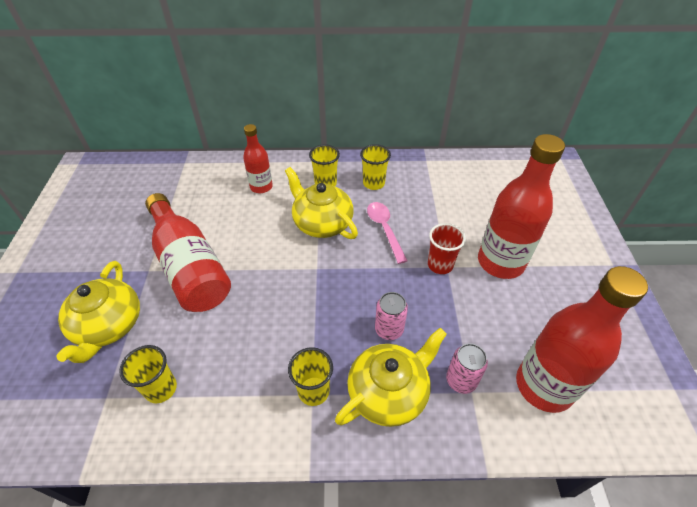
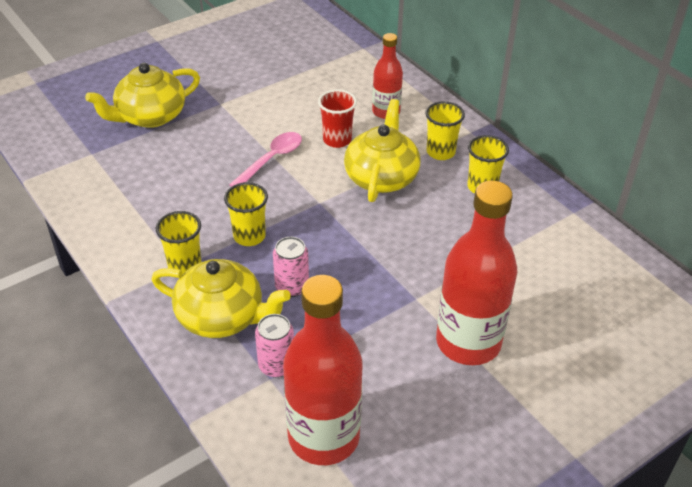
camera: 55 degrees right, 5 degrees down
yellow cup [119,345,177,403] -> yellow cup moved to [224,182,268,246]
red bottle [145,193,231,312] -> none
pink spoon [367,202,407,264] -> pink spoon moved to [229,132,302,187]
red cup [428,223,466,274] -> red cup moved to [318,89,357,148]

